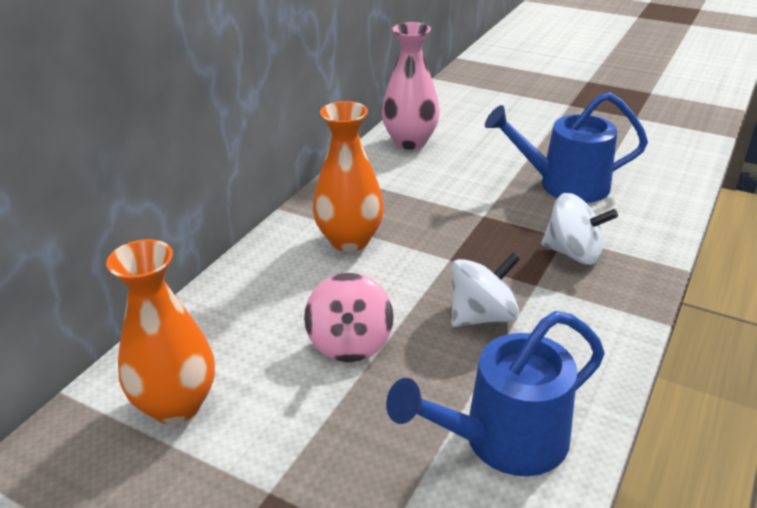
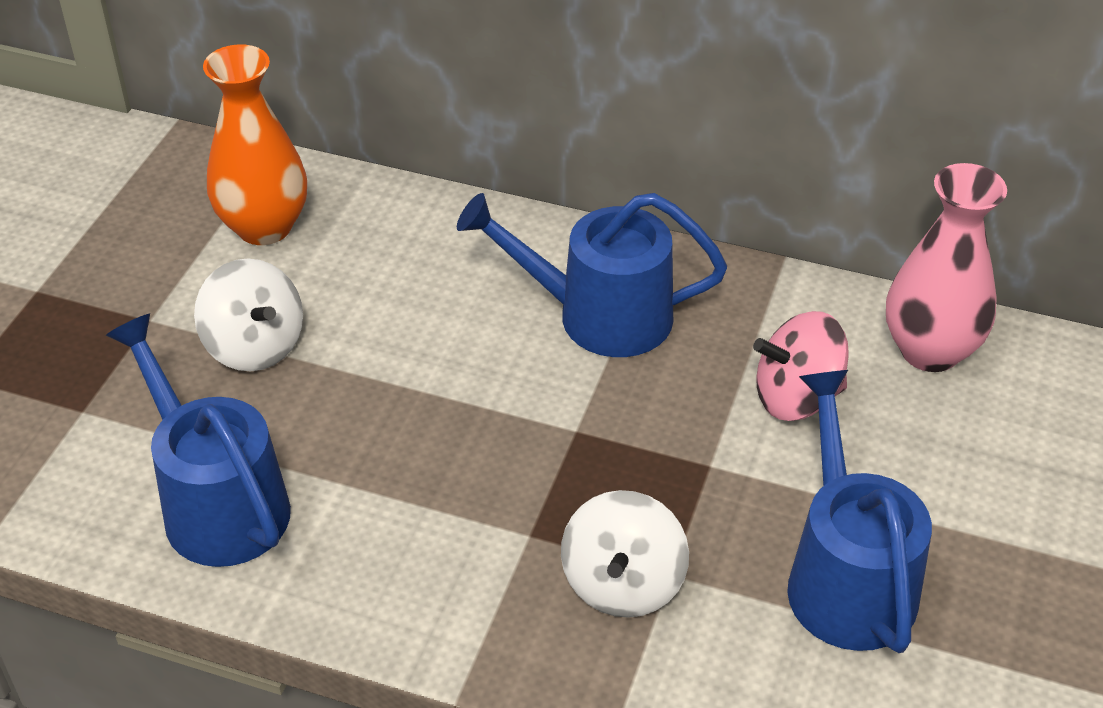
camera: 80 degrees right, 10 degrees up
pink spinning top [304,273,394,362] -> pink spinning top moved to [753,311,849,421]
orange vase [313,101,384,252] -> blue watering can [457,193,727,357]
white spinning top [451,253,520,327] -> white spinning top moved to [194,259,303,371]

